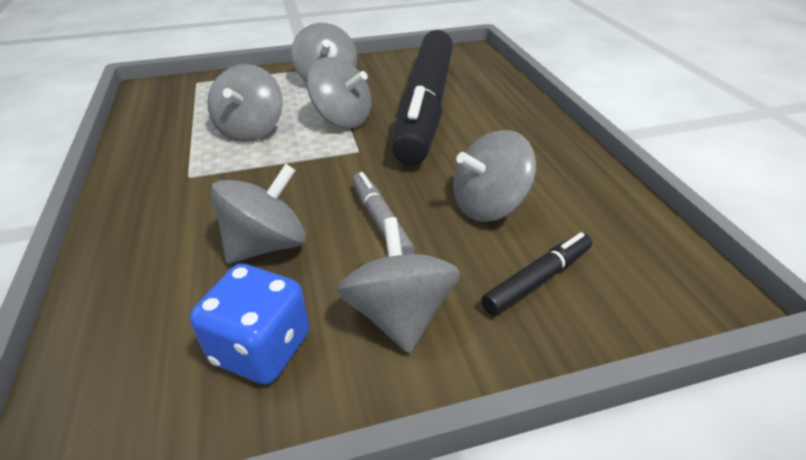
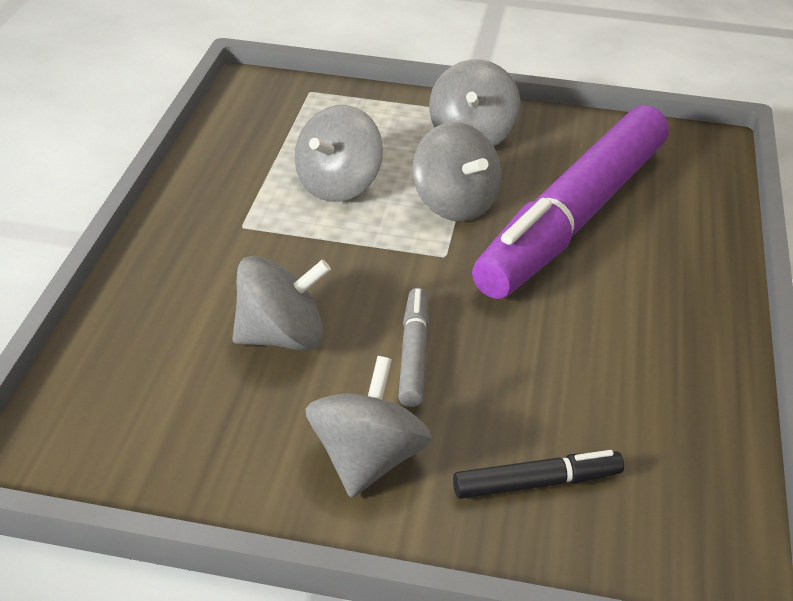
camera: 25 degrees right, 0 degrees up
blue dice [190,264,309,384] -> none
black marker [392,30,453,165] -> purple marker [472,105,669,299]
grey spinning top [453,130,536,222] -> none

